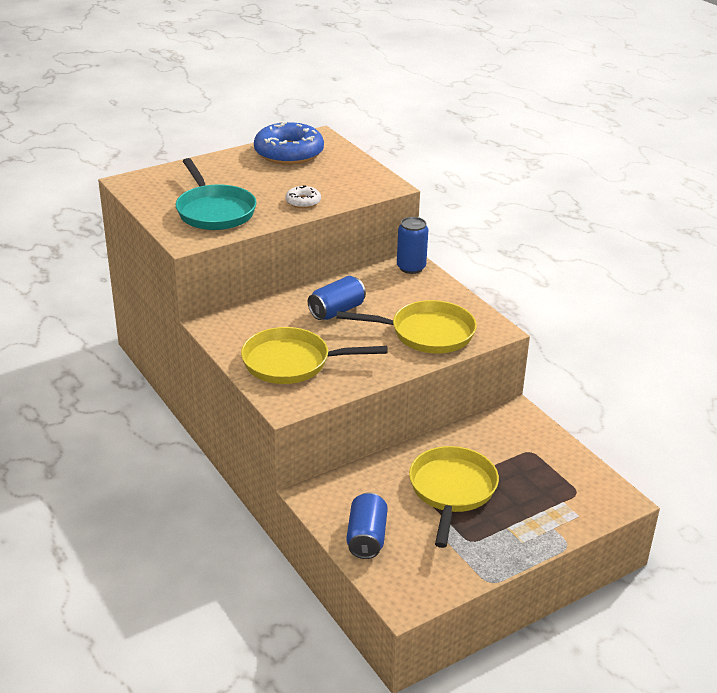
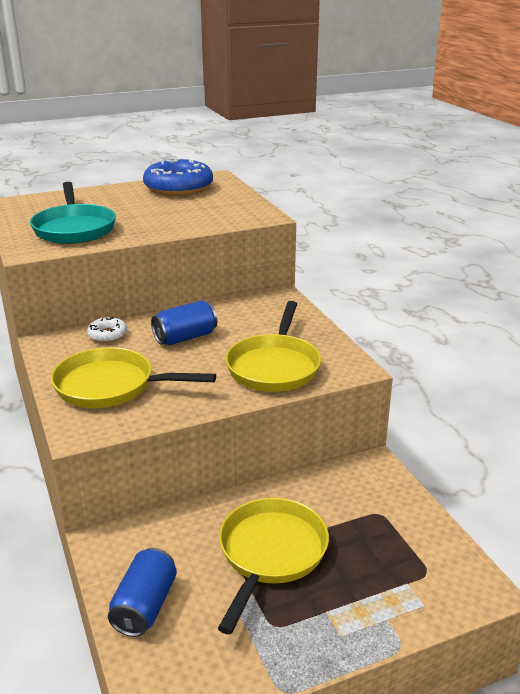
camera: 10 degrees right, 5 degrees down
white donut [286,185,321,208] -> white donut moved to [87,317,127,343]
yellow pan [336,300,477,354] -> yellow pan turned 90 degrees clockwise [226,301,321,392]
blue can [397,217,428,274] -> none

